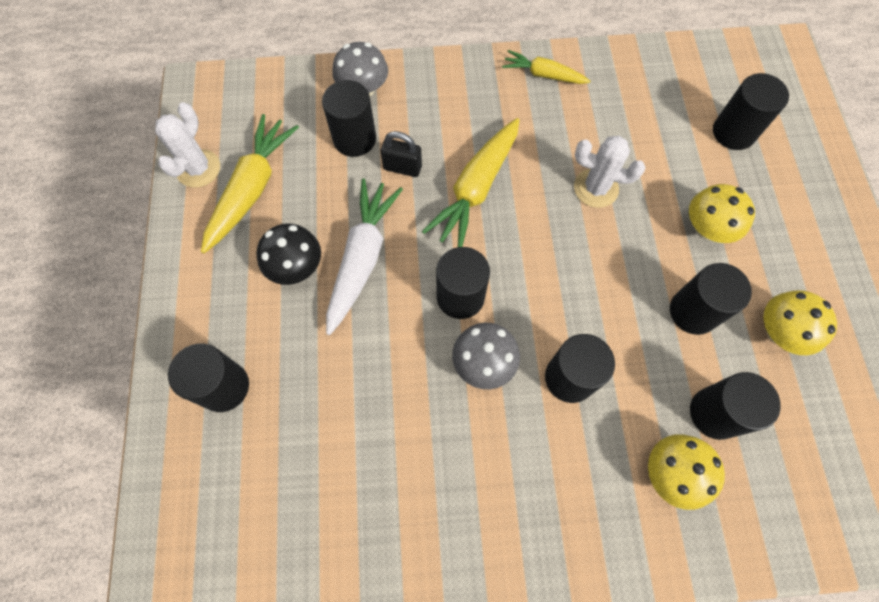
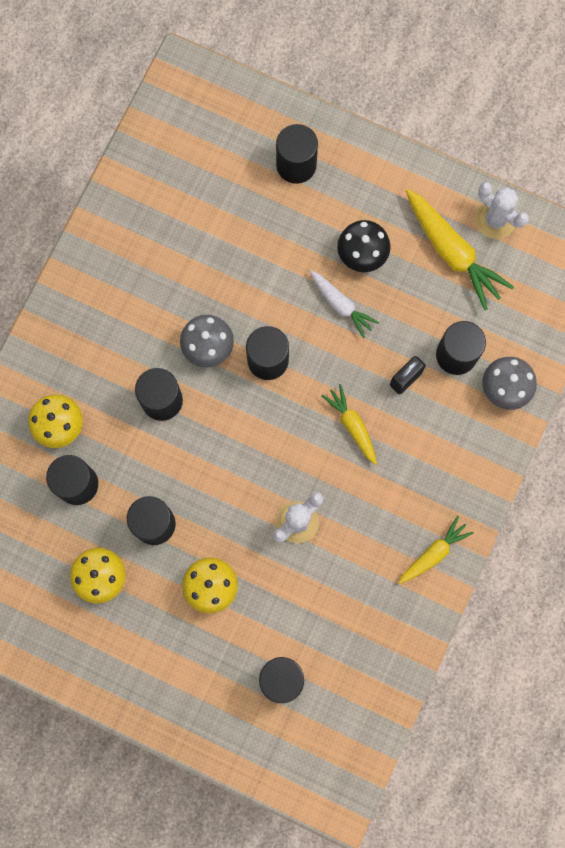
camera: 120 degrees right, 10 degrees up
white carrot [326,179,403,335] -> white carrot [310,271,379,338], size x0.59
yellow carrot [422,118,519,247] -> yellow carrot [321,384,377,465], size x0.59

